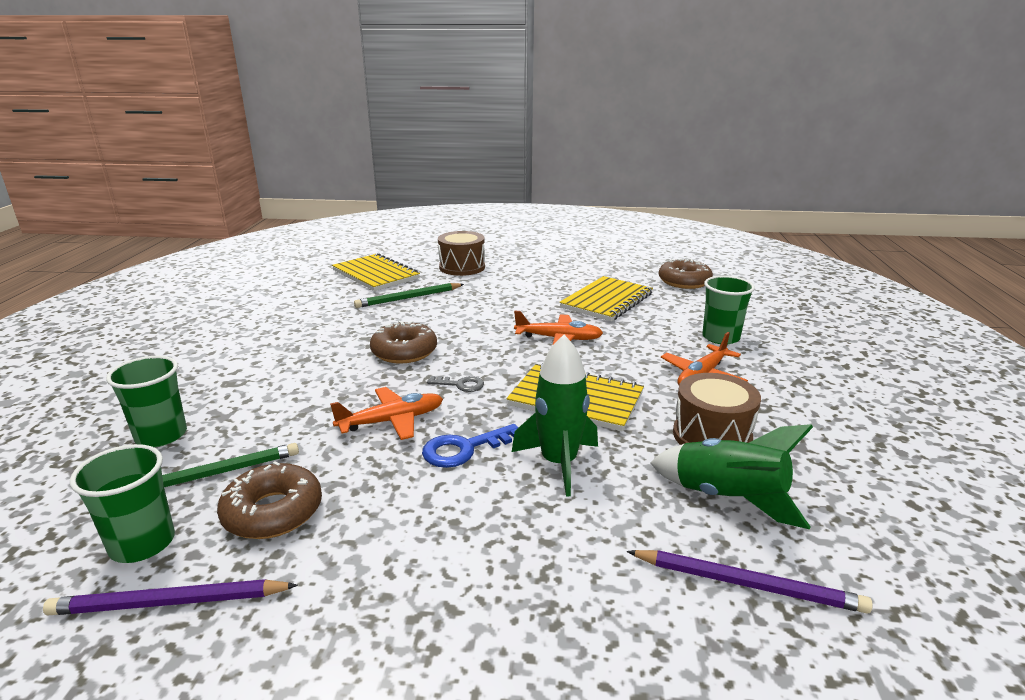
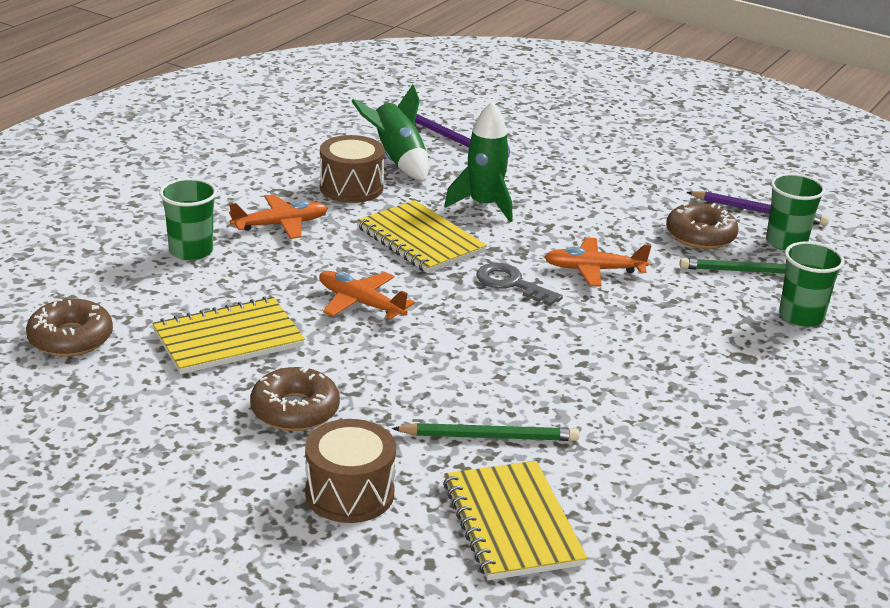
camera: 155 degrees left, 5 degrees up
brown donut [370,321,437,364] -> brown donut moved to [250,367,340,431]
blue key [422,424,519,468] -> none
grey key [427,376,484,392] -> grey key [476,263,563,306], size x1.55

